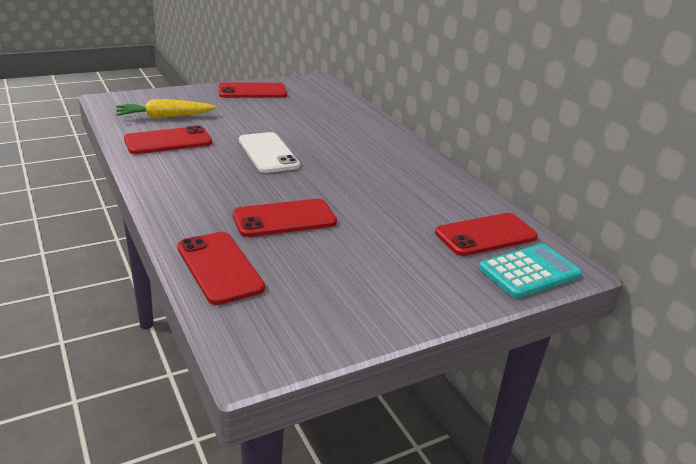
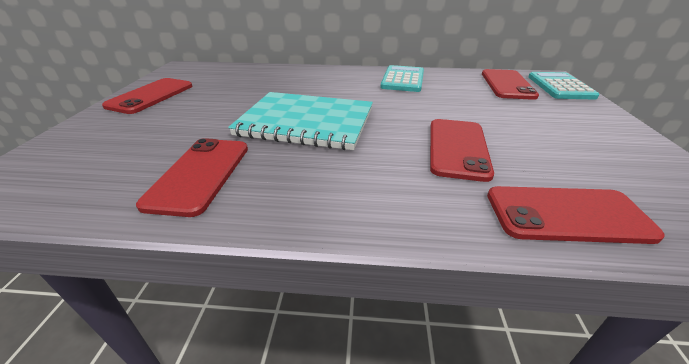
camera: 55 degrees left, 5 degrees up
yellow carrot [116,99,216,119] -> none
white phone [239,132,300,173] -> turquoise notebook [228,92,373,150]
none -> turquoise calculator [380,65,424,92]

